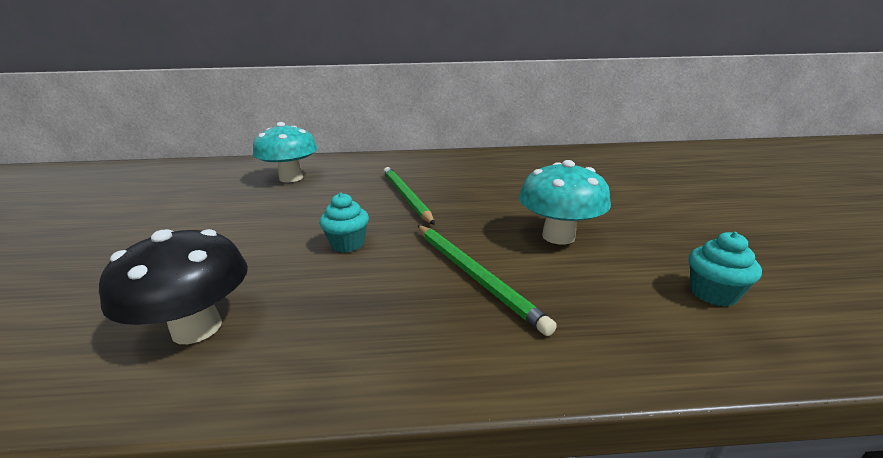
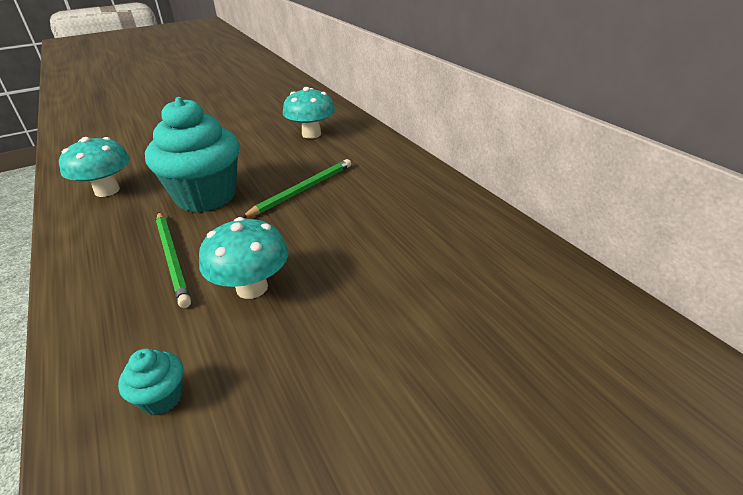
camera: 65 degrees right, 10 degrees up
black mushroom [99,229,248,344] -> turquoise mushroom [59,137,130,197]
turquoise cupcake [319,193,369,252] -> turquoise cupcake [145,97,239,212], size x2.45
green pencil [418,225,557,336] -> green pencil turned 60 degrees counterclockwise [156,212,191,308]

